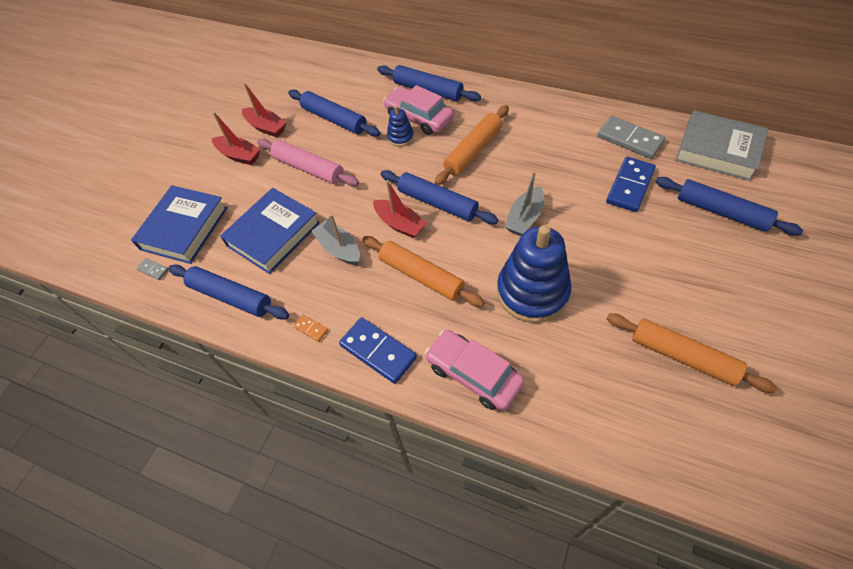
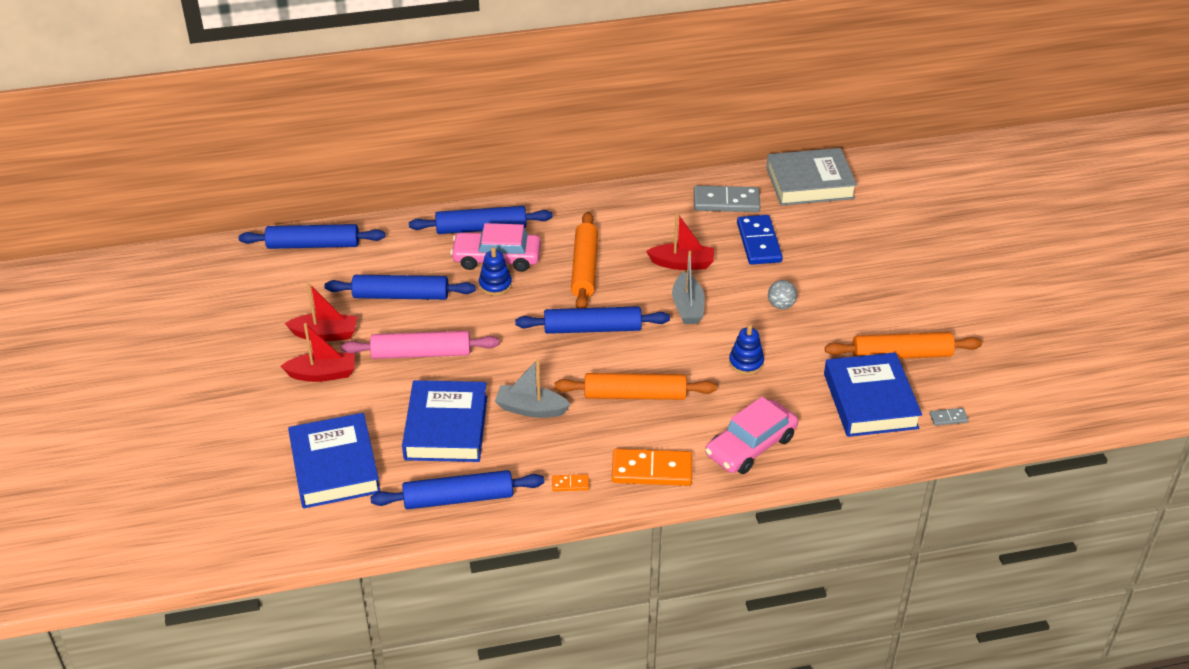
camera: 40 degrees left, 15 degrees down
grey domino [136,258,169,280] -> grey domino moved to [930,408,968,426]
blue domino [339,317,417,384] -> orange domino [612,449,692,486]
red boat [373,180,427,238] -> red boat moved to [646,213,714,270]
pink car [425,330,525,411] -> pink car turned 45 degrees counterclockwise [705,397,798,474]
blue stacking toy [497,225,572,323] -> blue stacking toy [729,325,764,375], size x0.46
blue rolling pin [655,177,803,236] -> blue rolling pin moved to [239,224,385,249]
none -> grey ball [768,280,797,309]
none -> blue book [824,352,922,437]

